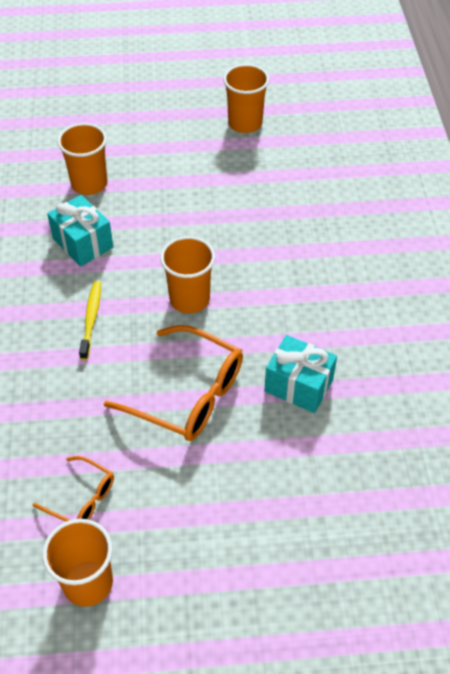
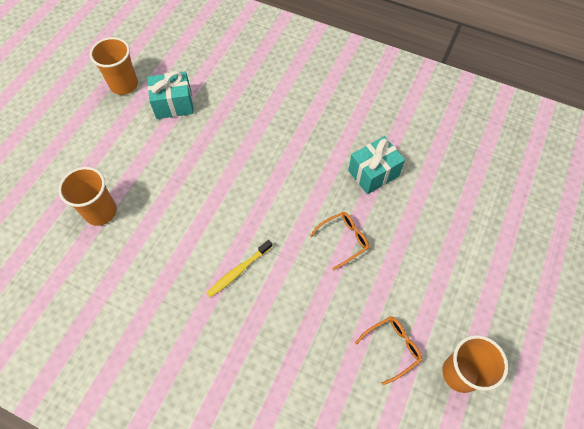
camera: 60 degrees left, 10 degrees up
turquoise gift [47,195,113,267] -> turquoise gift moved to [148,71,194,119]
yellow toothbrush [79,281,101,360] -> yellow toothbrush turned 75 degrees counterclockwise [206,240,272,298]
orange glasses [104,325,243,441] -> orange glasses [310,212,369,270], size x0.54
orange cup [160,236,215,313] -> none

